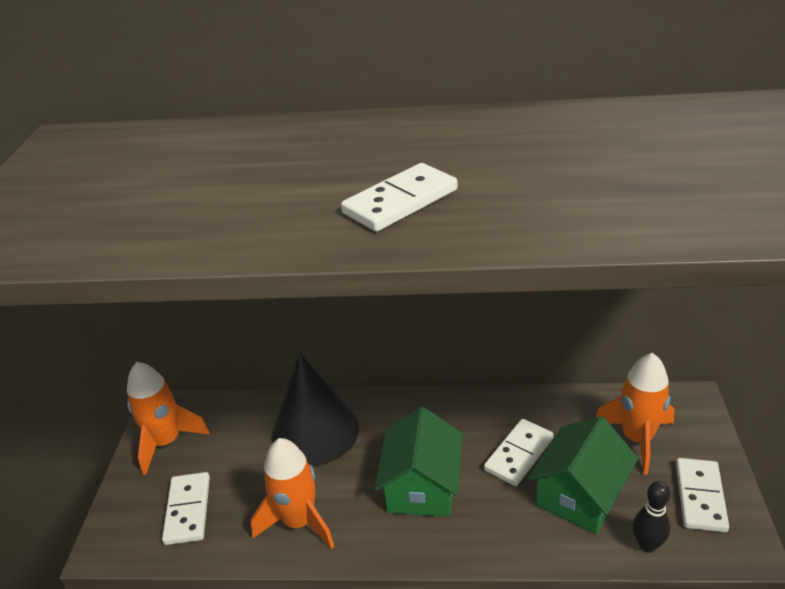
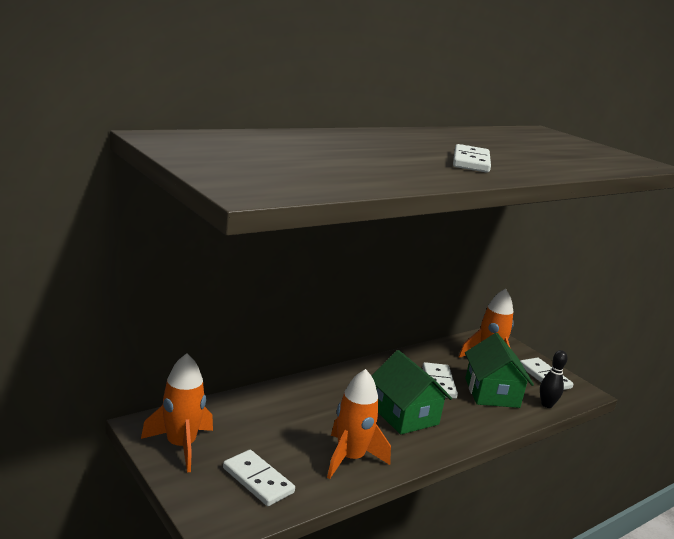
camera: 45 degrees left, 15 degrees down
black cone [272,353,359,466] -> none

